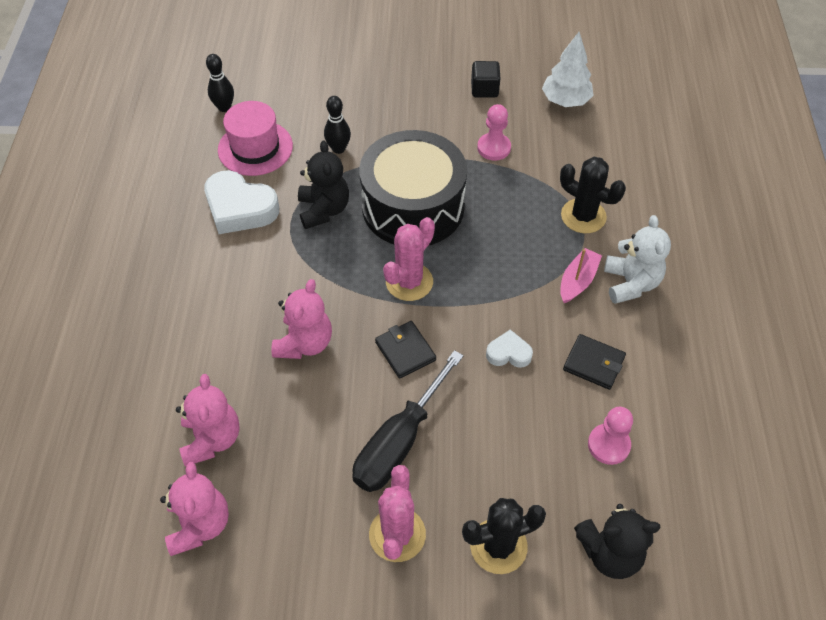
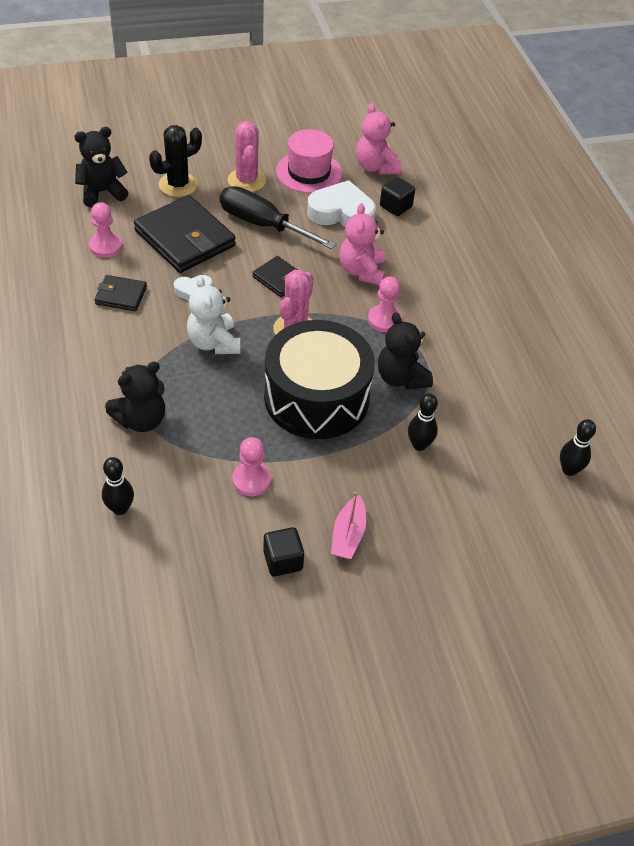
camera: 160 degrees right, 5 degrees down
pink teddy bear [176,374,240,467] -> black cube [380,177,415,216]
white heart [204,170,279,234] -> white heart moved to [307,180,376,227]
pink hat [218,101,293,176] -> pink hat moved to [276,129,342,194]
black screwdriver [352,350,464,492] -> black screwdriver turned 75 degrees counterclockwise [220,186,336,249]
white tree [542,32,594,107] -> none
black cactus [560,157,626,233] -> black teddy bear [105,362,165,432]
pink boat [560,248,602,303] -> pink boat moved to [331,491,366,559]
white teddy bear [604,215,671,304] -> white teddy bear moved to [187,276,240,354]
none -> black bowling pin [102,457,134,515]
none -> black wallet [134,195,236,273]
none -> pink pawn [368,277,402,332]

